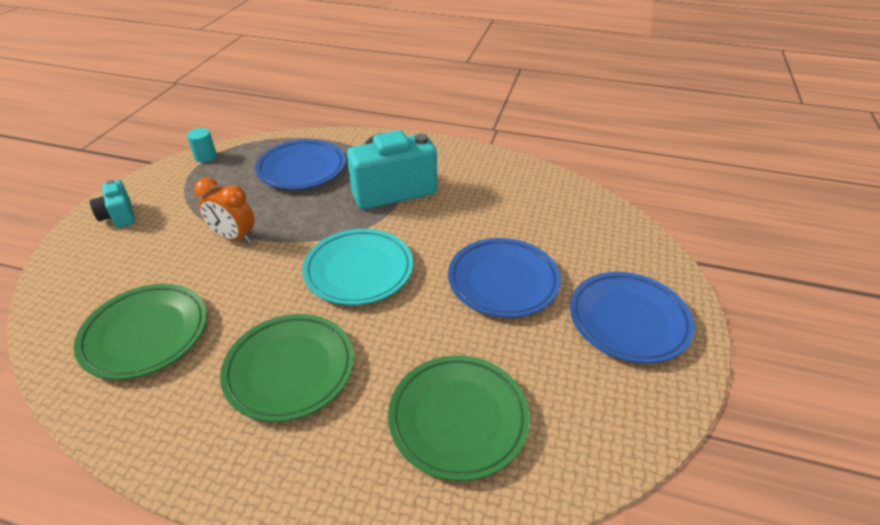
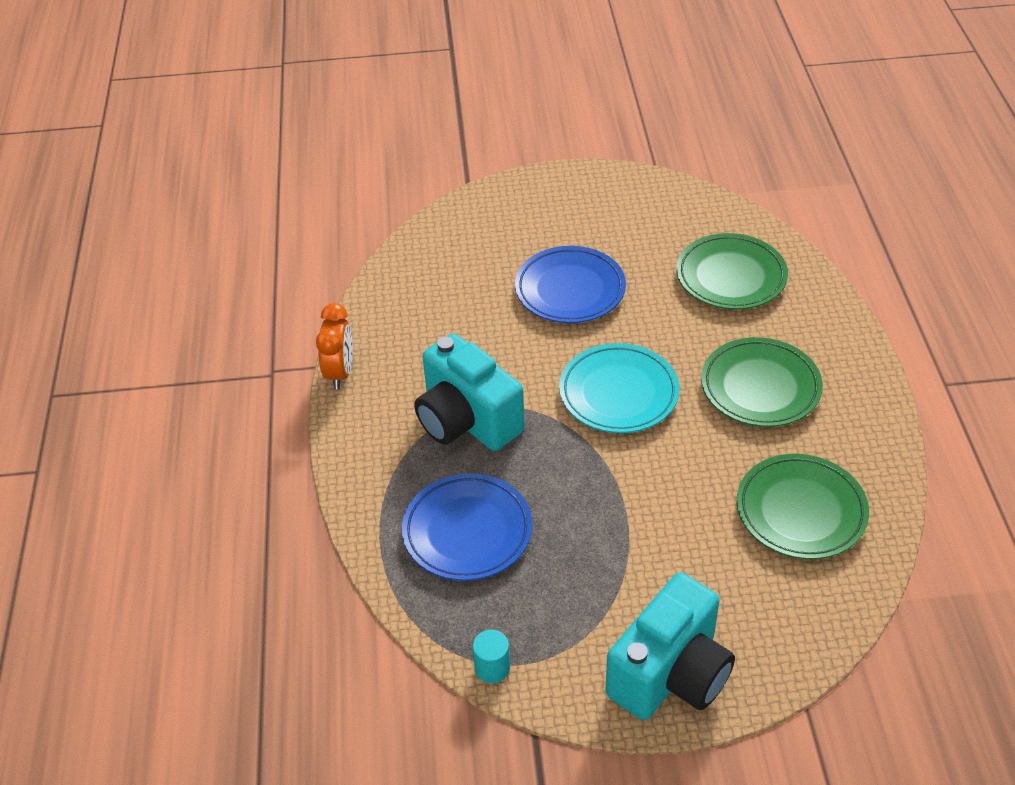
camera: 110 degrees left, 5 degrees up
turquoise camera [90,180,135,228] -> turquoise camera [605,573,735,720], size x1.98
orange clock [194,178,255,244] -> orange clock moved to [316,303,353,390]
blue plate [570,272,695,363] -> none

